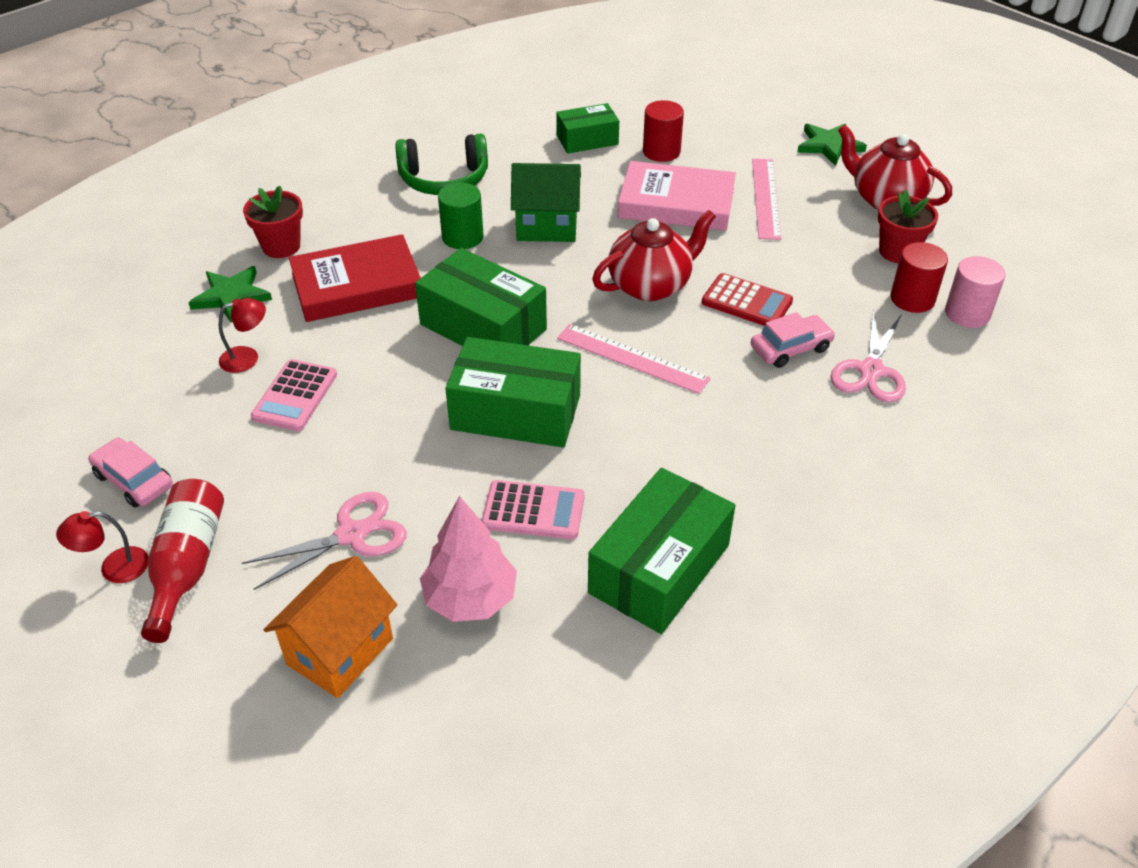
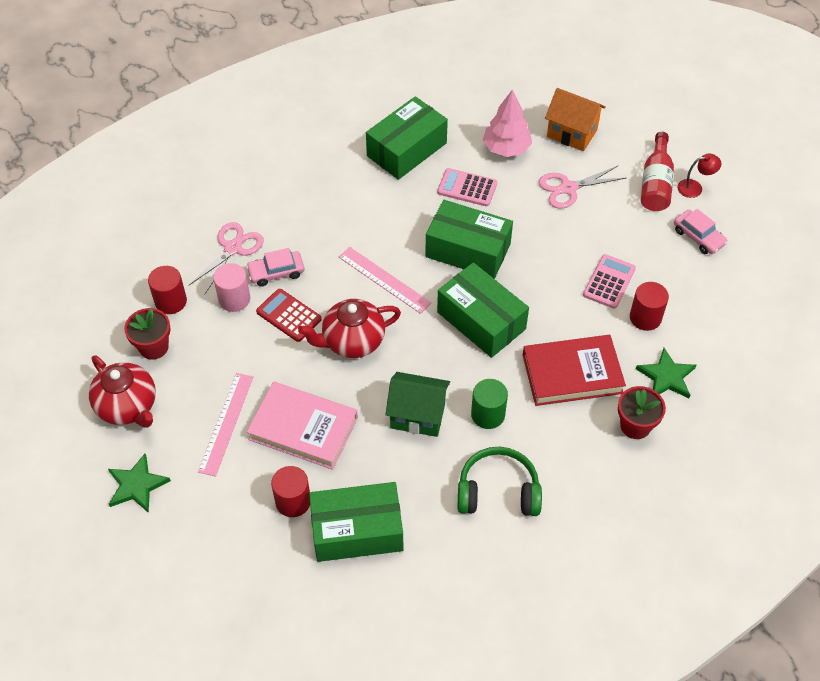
camera: 170 degrees left, 10 degrees up
red lamp [219,298,266,373] -> red cylinder [630,282,669,331]
orange house [264,556,398,698] -> orange house turned 75 degrees clockwise [545,88,606,151]
green box [556,103,619,154] -> green box [309,482,403,562], size x1.64
pink cylinder [945,256,1006,328] -> pink cylinder moved to [213,263,250,312]

